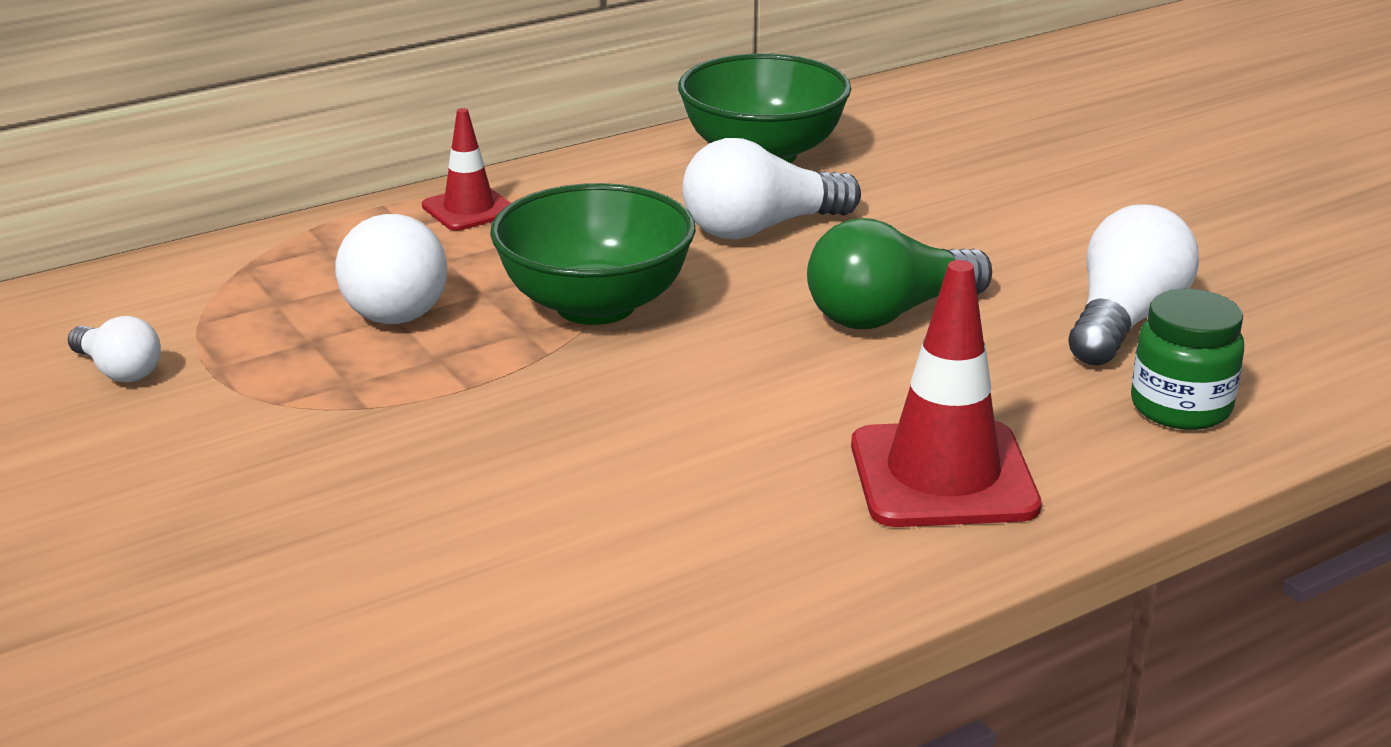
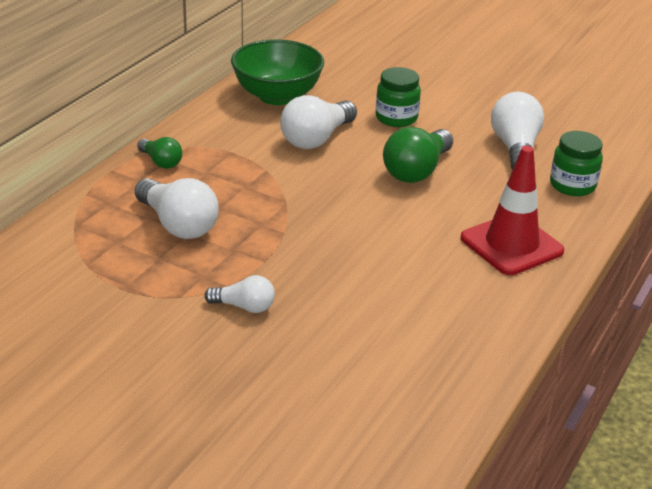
camera: 30 degrees left, 5 degrees up
white light bulb [68,316,161,382] -> white light bulb moved to [204,275,275,313]
red traffic cone [422,108,511,231] -> green light bulb [137,137,182,169]
green bowl [490,183,696,325] -> none
none -> green jar [376,67,421,127]

